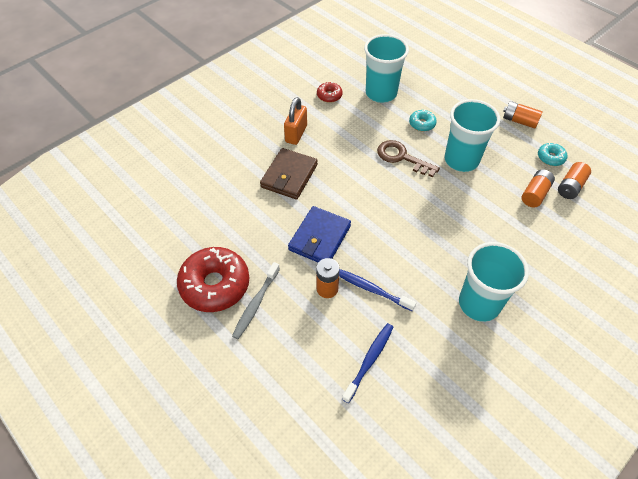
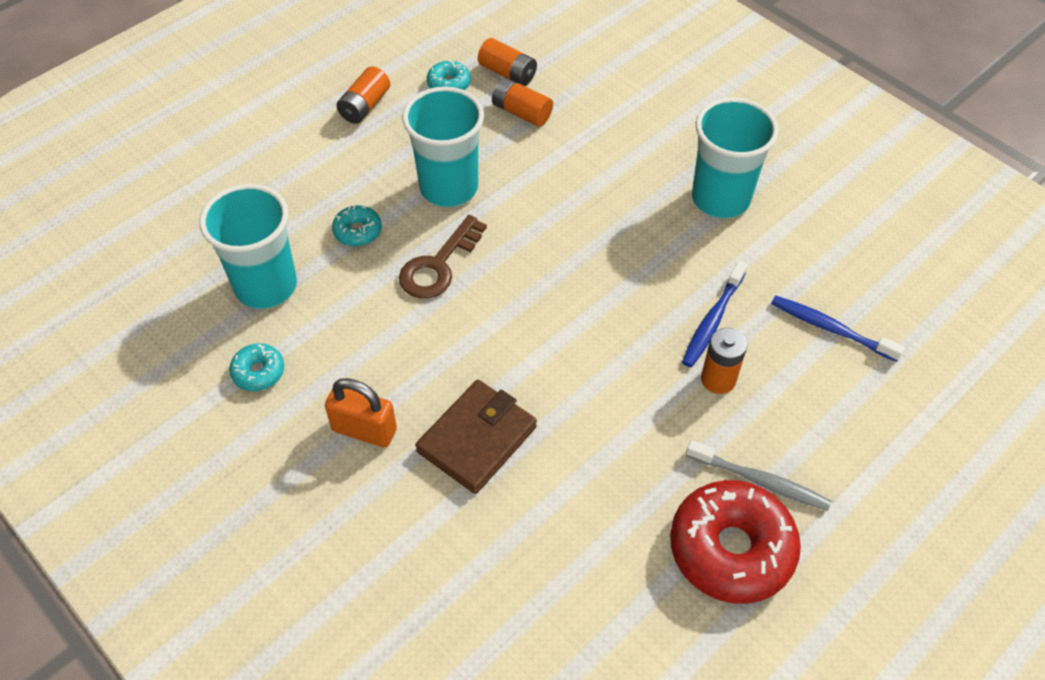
camera: 90 degrees left, 0 degrees up
brown wallet [260,148,318,199] -> brown wallet turned 75 degrees counterclockwise [415,380,537,494]
blue wallet [288,206,351,262] -> none
red donut [317,82,343,103] -> turquoise donut [229,343,284,391]

